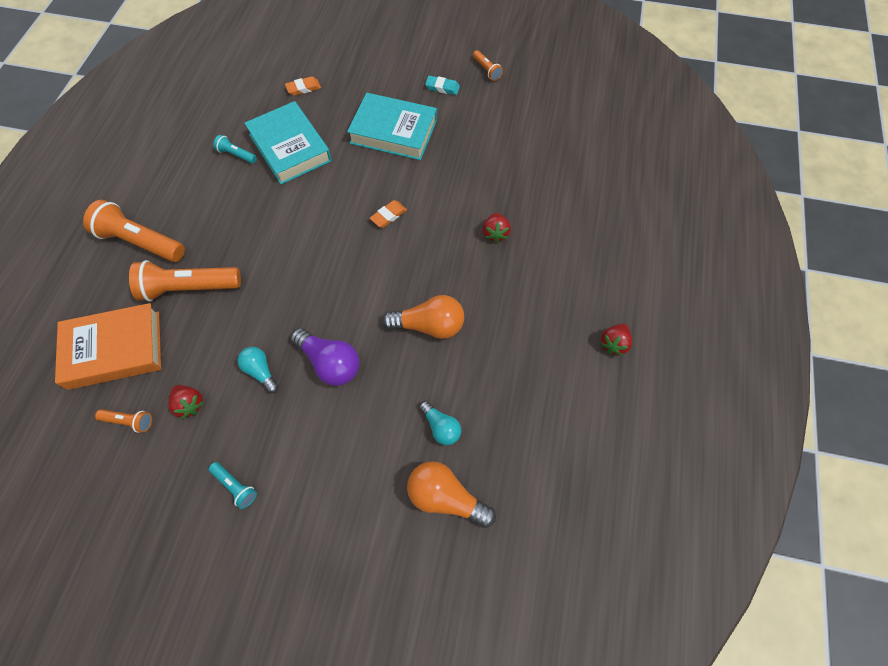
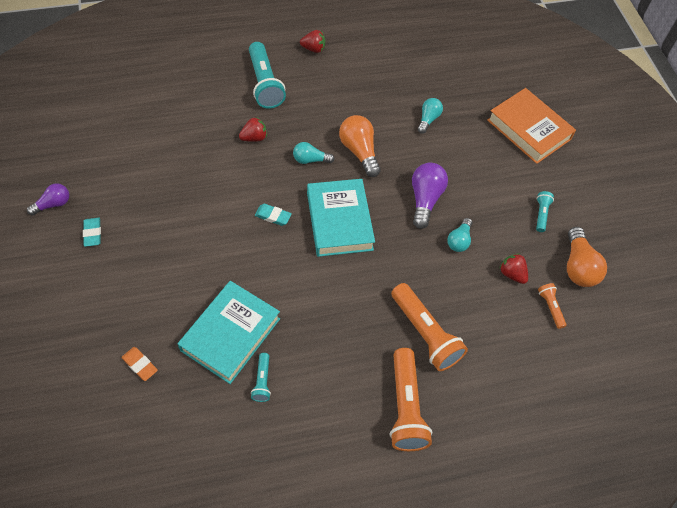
camera: 120 degrees left, 5 degrees down
orange book [55,303,161,390] -> orange book moved to [487,88,576,164]
red strawberry [168,385,204,419] -> red strawberry turned 60 degrees counterclockwise [499,253,528,284]
turquoise book [347,93,437,160] -> turquoise book moved to [307,179,375,257]
orange eraser [370,200,407,228] -> turquoise eraser [255,204,292,226]
orange light bulb [407,461,496,528] -> orange light bulb moved to [567,227,607,287]
orange flashlight [473,50,503,81] -> purple light bulb [27,184,69,216]
none -> turquoise flashlight [249,42,286,109]
none -> turquoise light bulb [293,142,335,164]

